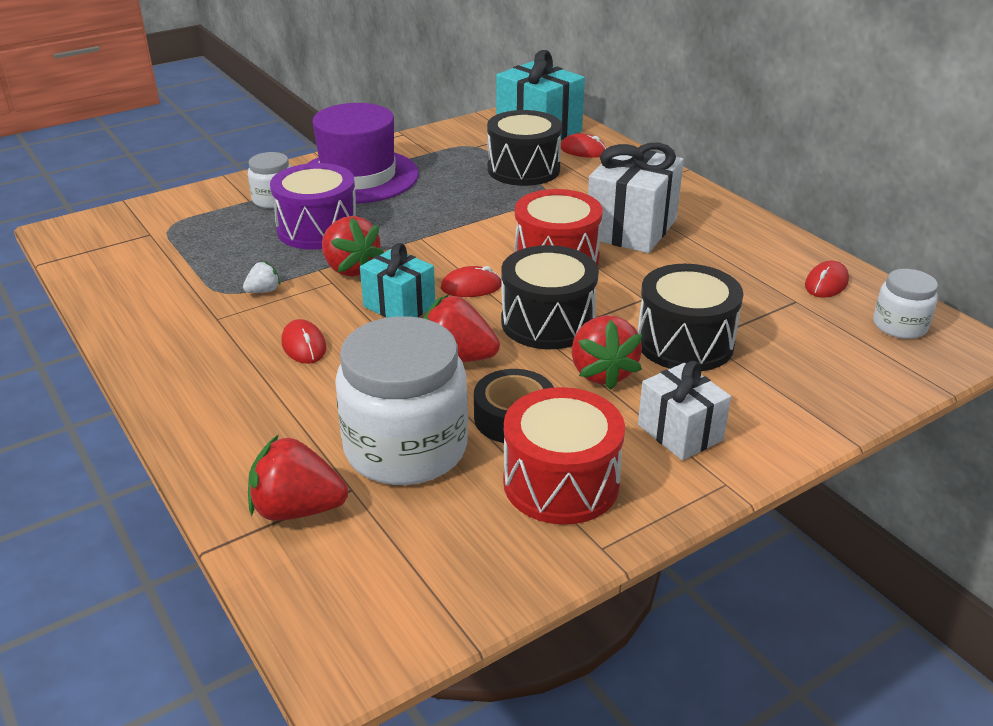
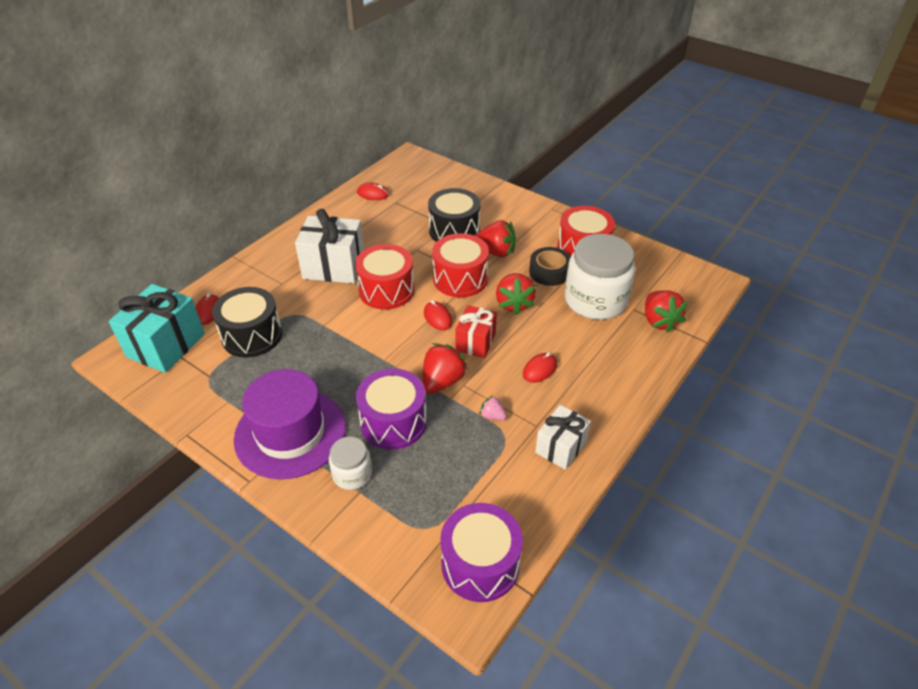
camera: 110 degrees left, 10 degrees up
white strawberry [243,261,280,293] -> pink strawberry [480,396,507,420]
turquoise gift [360,243,435,318] -> red gift [455,305,497,358]
black drum [501,245,599,349] -> red drum [432,233,489,297]
red strawberry [572,315,642,390] -> red strawberry turned 45 degrees clockwise [475,220,516,257]
white gift [638,361,731,460] -> white gift moved to [535,405,591,470]
white jar [873,269,938,339] -> none
none -> purple drum [441,503,523,602]

